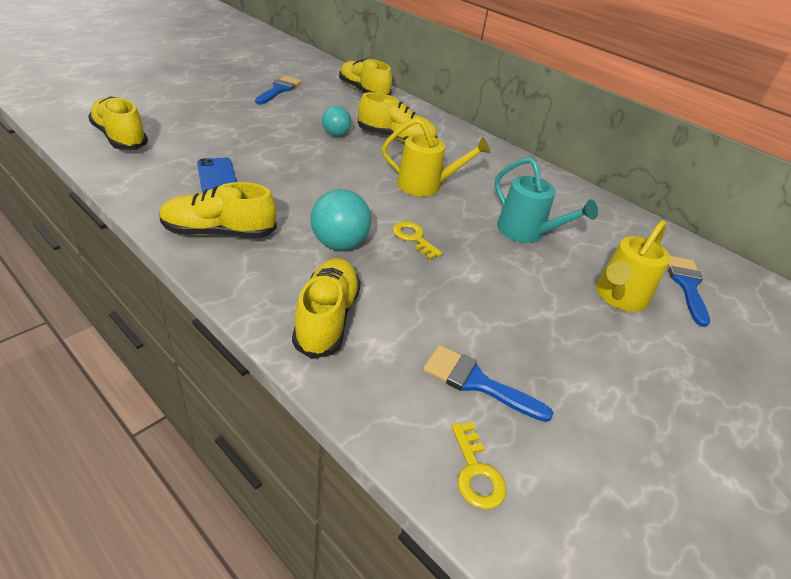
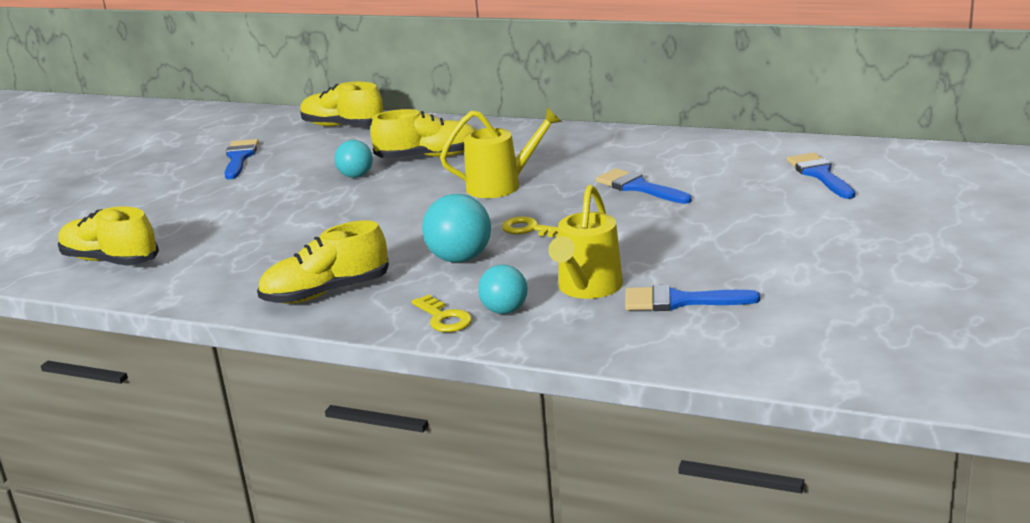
camera: 15 degrees left, 15 degrees down
blue phone [197,158,237,193] -> none
yellow shoe [292,258,361,359] -> turquoise ball [478,265,528,314]
yellow key [451,422,507,509] -> yellow key moved to [412,294,472,332]
turquoise watering can [495,157,598,243] -> blue brush [596,168,692,204]
yellow watering can [596,220,671,312] -> yellow watering can moved to [548,185,623,299]

